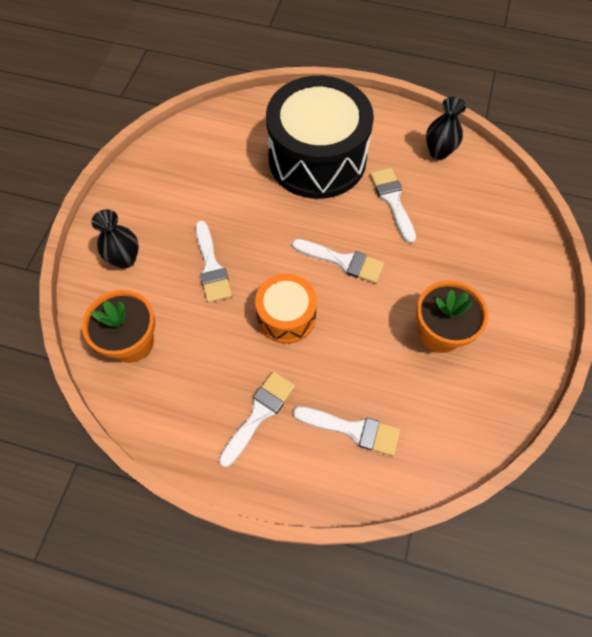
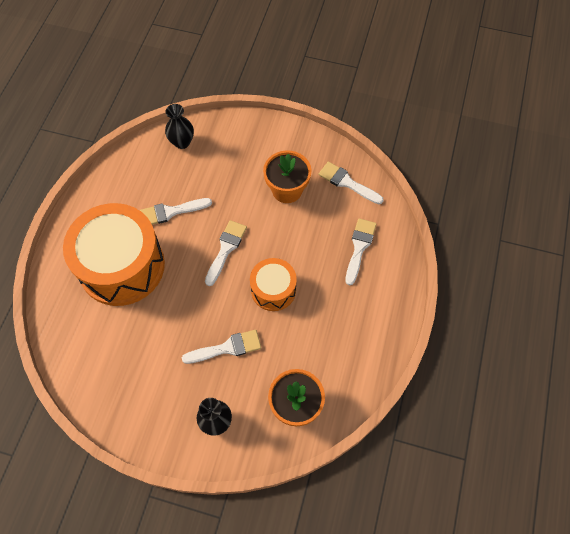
camera: 90 degrees left, 0 degrees up
white brush [219,371,295,467] -> white brush moved to [318,162,384,204]
black drum [266,76,374,199] -> orange drum [63,203,165,306]
black vase [426,97,466,160] -> black vase moved to [165,104,194,149]

